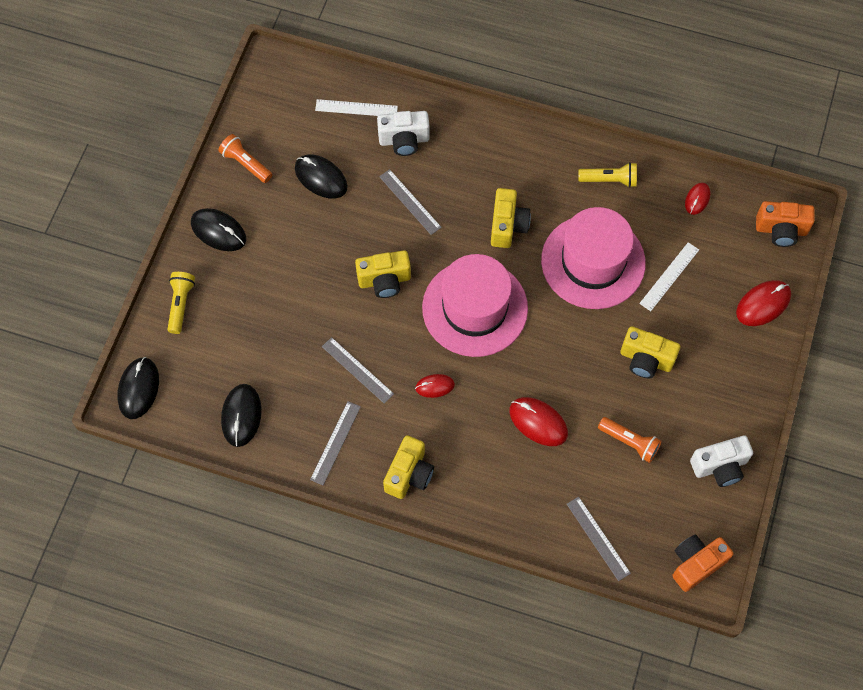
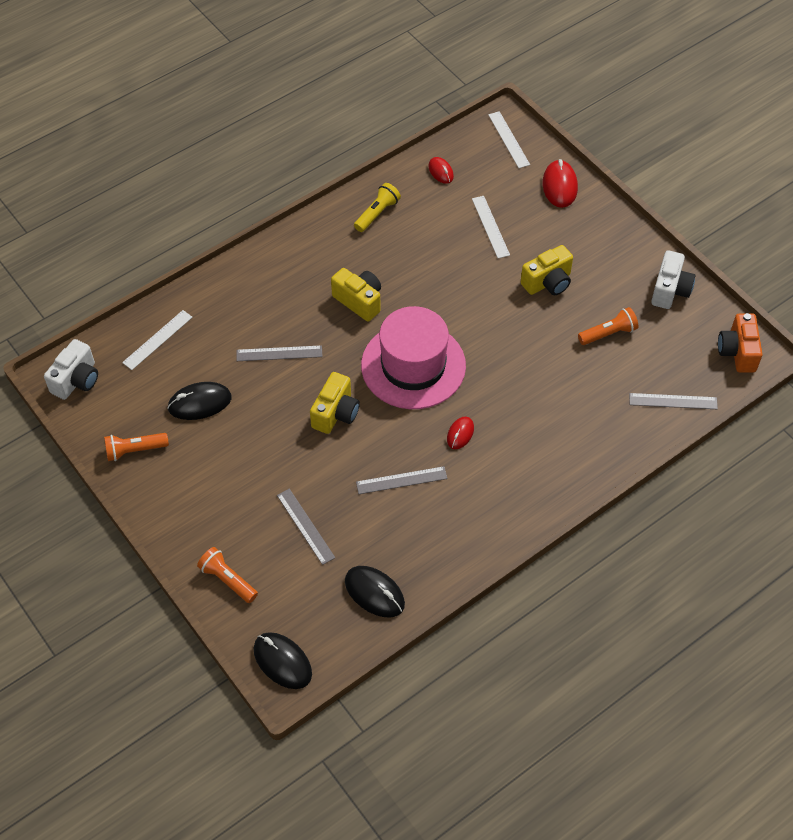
camera: 55 degrees left, 10 degrees down
yellow flashlight [167,272,195,334] -> orange flashlight [197,547,258,603]
black mouse [191,208,246,251] -> none
grey ruler [310,401,361,485] -> grey ruler moved to [277,489,335,565]
white camera [377,111,430,156] -> white camera moved to [44,339,98,400]
yellow camera [383,435,434,499] -> none
red mouse [509,397,568,446] -> none
pink hat [541,207,646,309] -> none
orange camera [756,201,815,247] -> white ruler [488,111,530,168]

